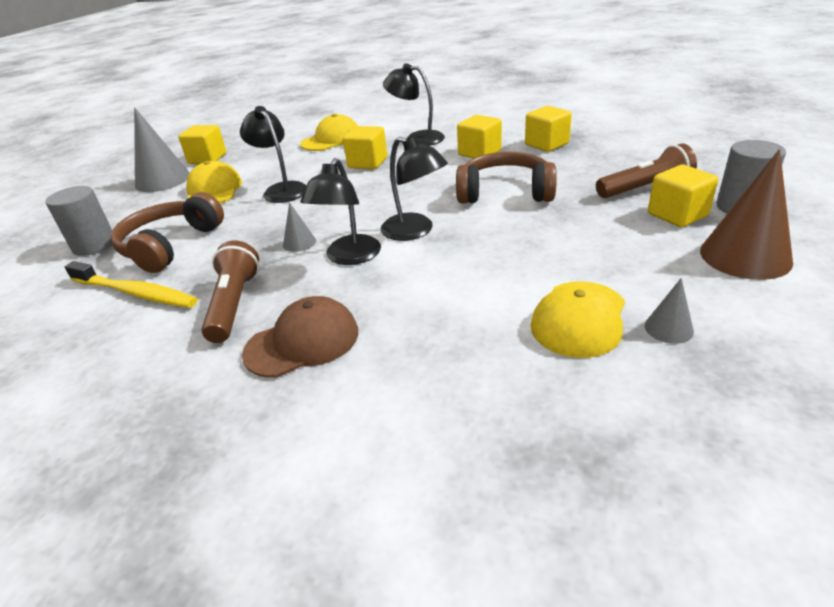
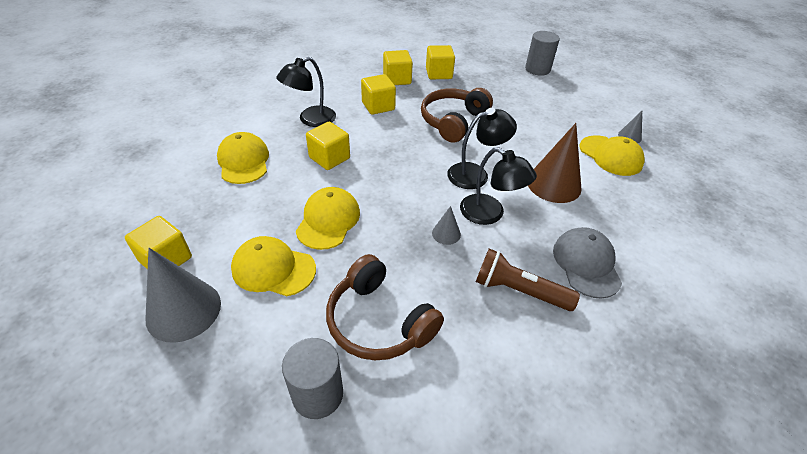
camera: 70 degrees left, 10 degrees up
yellow toothbrush [65,261,197,308] -> none
black lamp [240,106,306,203] -> yellow cap [296,187,360,250]
brown cap [242,296,358,378] -> grey cap [553,227,622,299]
brown flashlight [596,144,697,198] -> none
yellow cube [648,165,718,227] -> yellow cube moved to [426,45,455,79]
brown cone [700,149,793,280] -> brown cone moved to [528,123,582,203]

